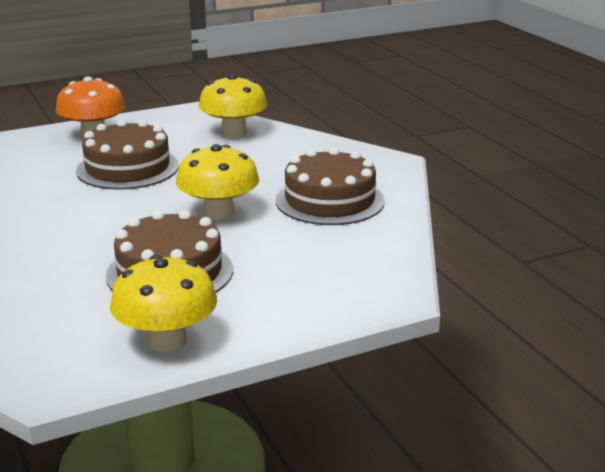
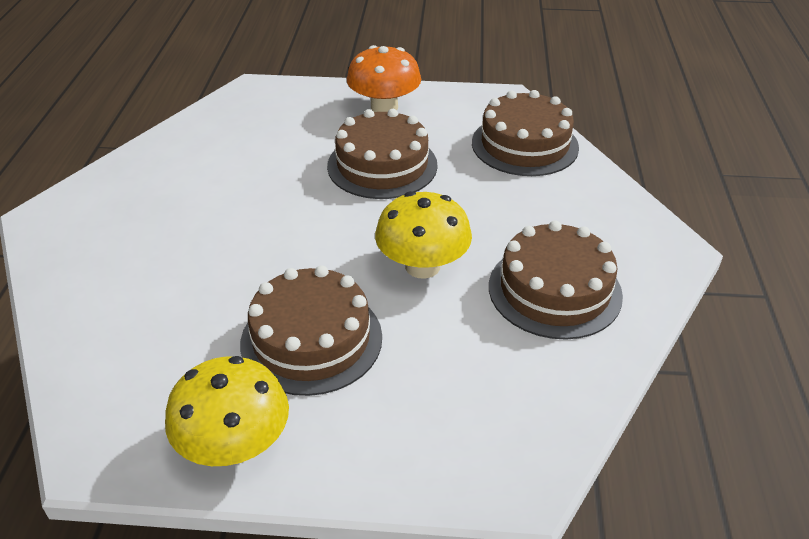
camera: 30 degrees right, 15 degrees up
yellow mushroom [199,74,267,138] -> brown cake [472,90,579,176]

